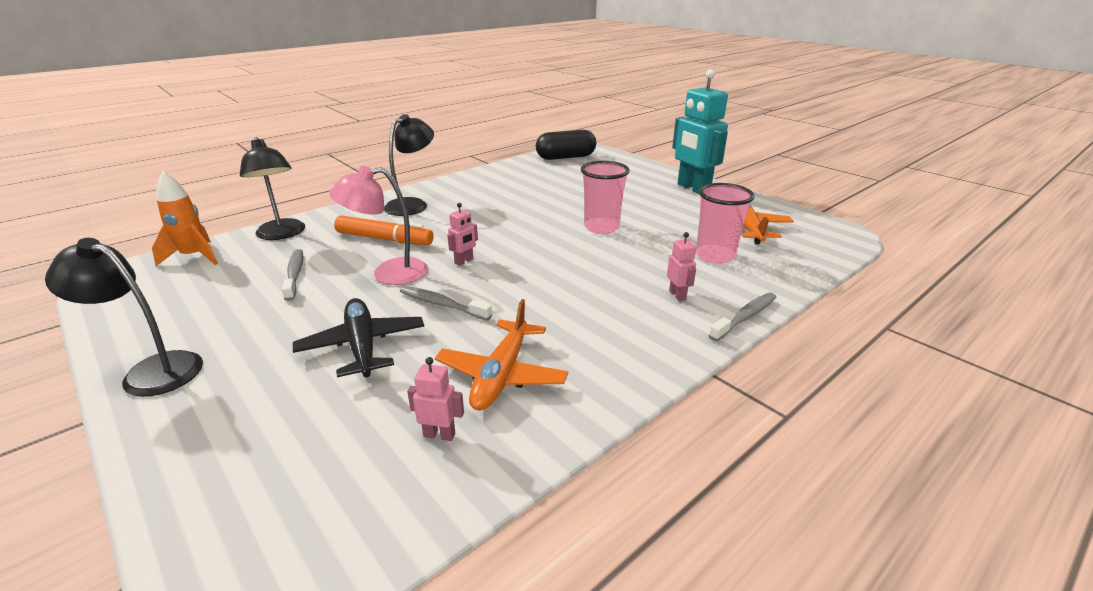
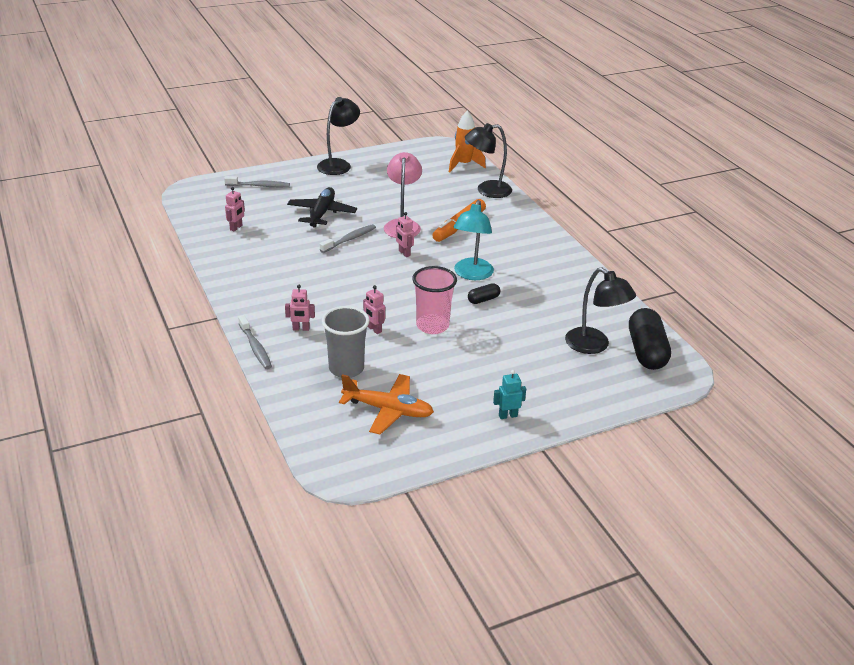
camera: 105 degrees right, 5 degrees up
grey toothbrush [282,249,303,301] -> grey toothbrush moved to [224,176,290,187]
black plane [293,298,424,377] -> black plane turned 75 degrees counterclockwise [287,187,357,228]
black lamp [384,114,434,216] -> black lamp moved to [565,268,636,354]
orange plane [435,299,568,411] -> none
turquoise robot [672,69,728,194] -> turquoise robot [493,370,526,419], size x0.43
pink cup [696,183,755,264] -> grey cup [322,306,370,378]
none -> pink robot [363,285,385,334]
none -> turquoise lamp [453,200,494,280]
none -> black capsule [468,283,500,304]

